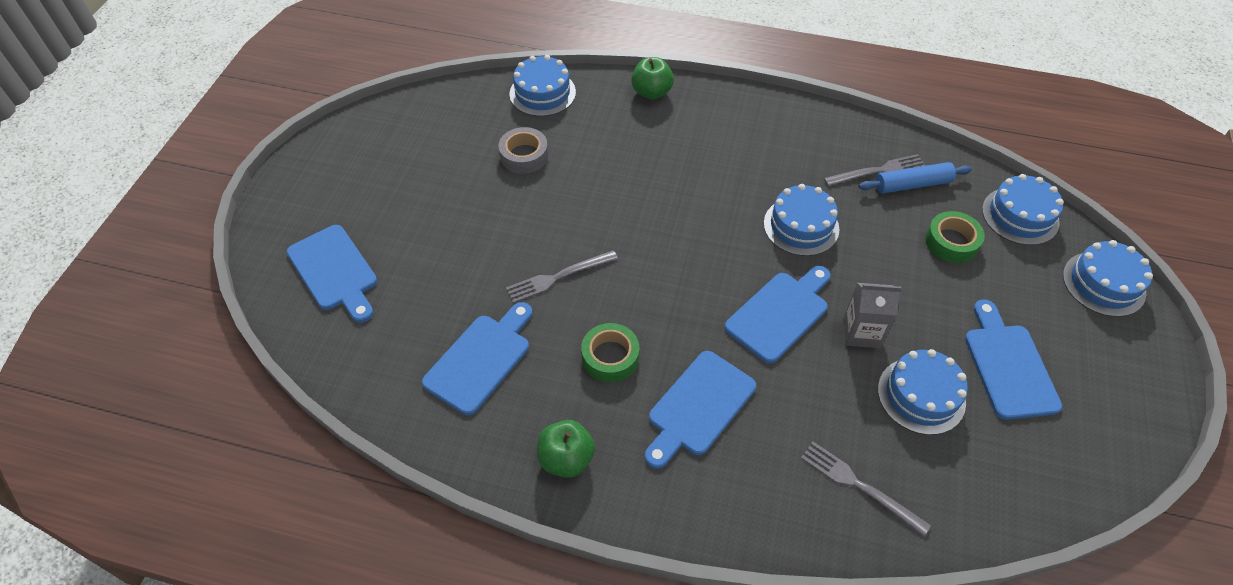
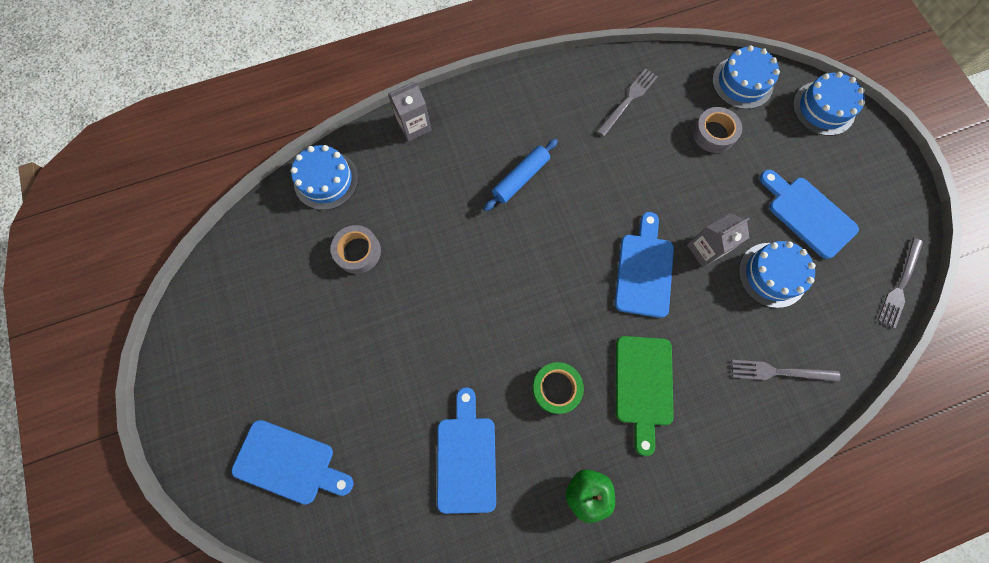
camera: 35 degrees left, 20 degrees up
grey fork [506,250,618,303] -> grey fork moved to [878,238,923,329]
green apple [631,57,674,100] -> grey carton [388,81,432,142]
blue cutting board [645,351,756,469] -> green cutting board [616,336,674,456]
blue cake [764,184,839,256] -> none
blue rolling pin [858,162,972,194] -> blue rolling pin moved to [484,139,558,211]
green tape [925,211,985,263] -> grey tape [693,107,742,153]

